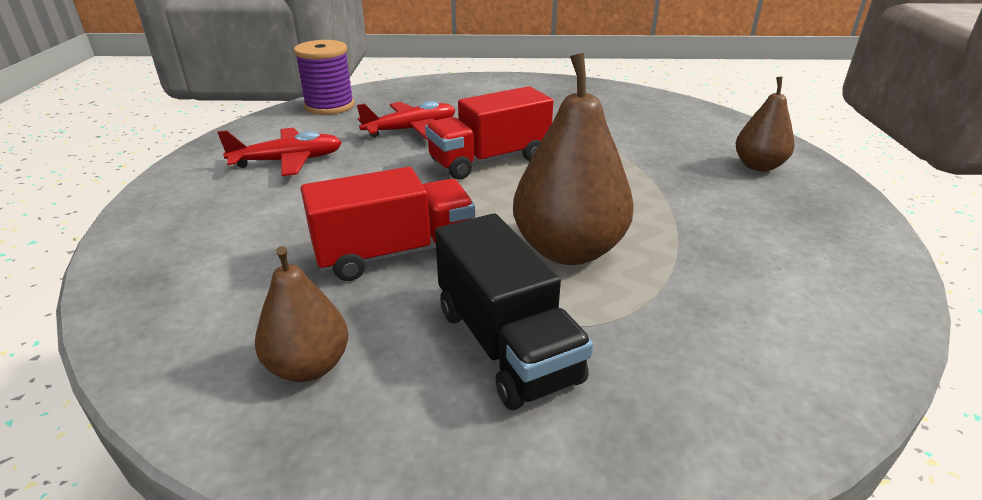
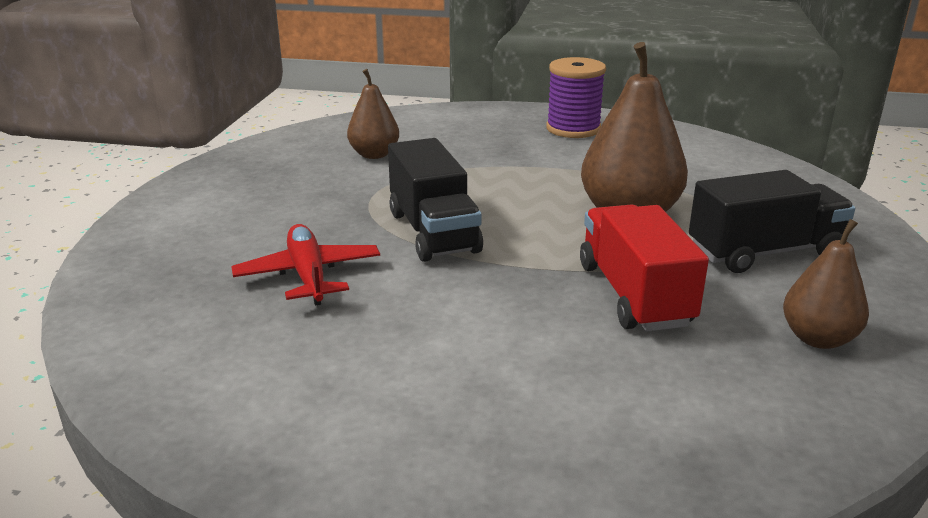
camera: 80 degrees left, 5 degrees down
red plane [217,128,342,176] -> none
purple spool [294,40,354,115] -> purple spool moved to [546,57,606,138]
red truck [425,86,553,179] -> black truck [388,138,483,262]
brown pear [736,76,795,171] -> brown pear moved to [347,69,399,159]

